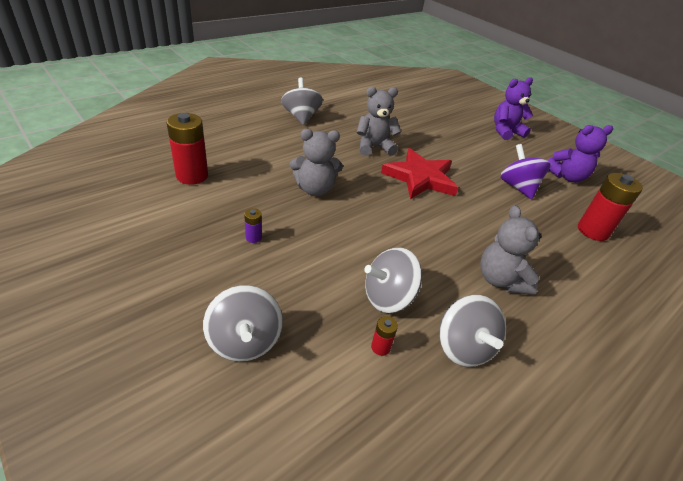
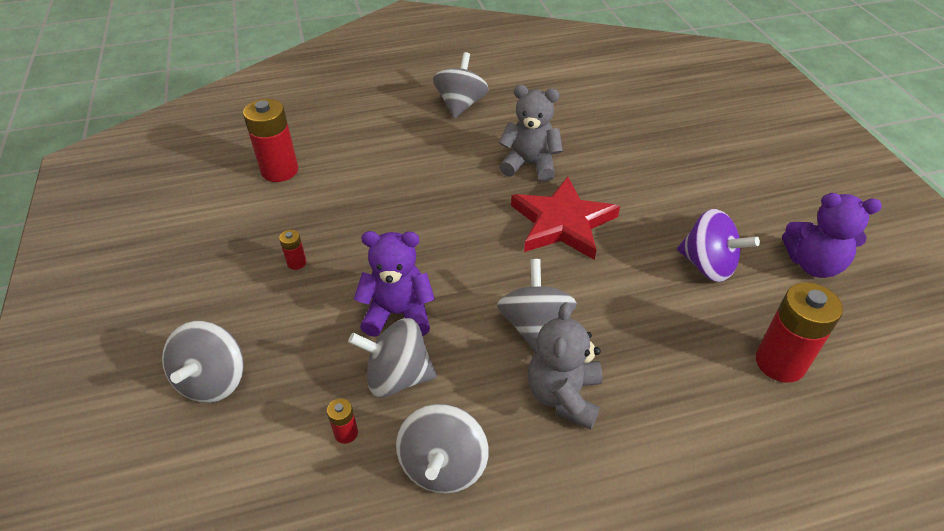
camera: 30 degrees right, 5 degrees up
purple battery [244,208,262,243] -> red battery [279,230,306,270]
grey teddy bear [290,129,343,196] -> none
purple teddy bear [494,77,533,140] -> purple teddy bear moved to [354,231,435,337]
purple spinning top [500,144,551,199] -> purple spinning top turned 120 degrees clockwise [677,209,760,282]
none -> grey spinning top [497,259,577,353]

